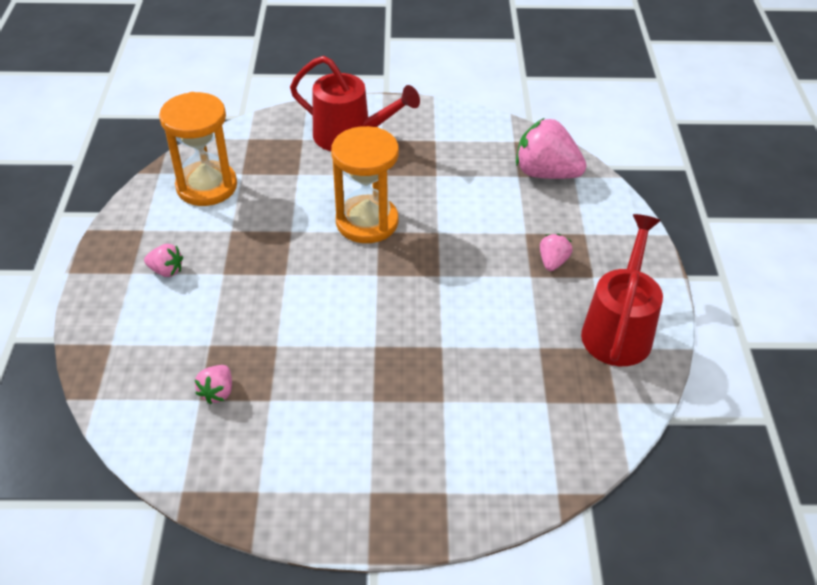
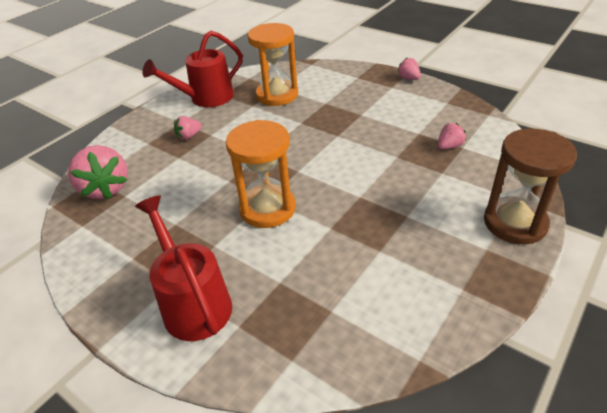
camera: 140 degrees left, 5 degrees down
pink strawberry [144,244,183,277] -> pink strawberry moved to [397,58,421,80]
orange hourglass [159,92,237,206] -> orange hourglass moved to [248,23,298,106]
none -> brown hourglass [484,129,577,244]

